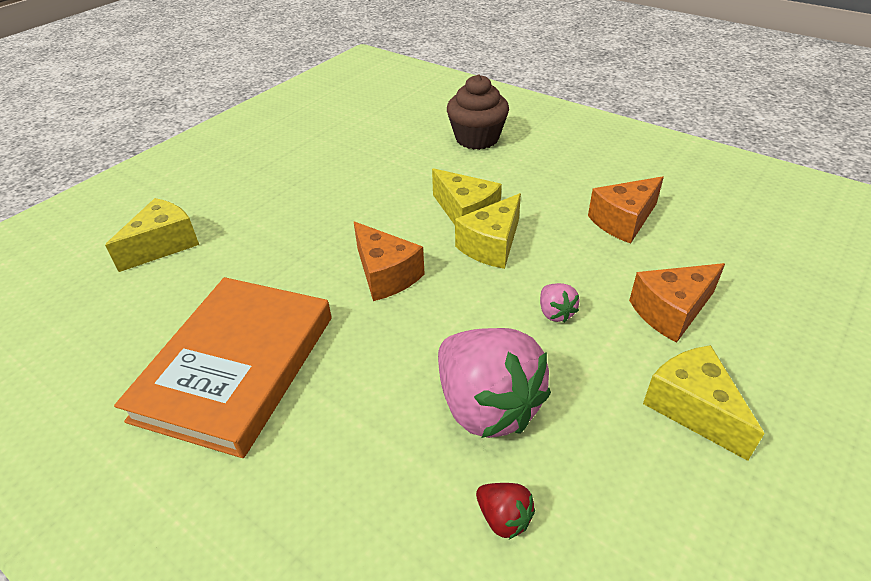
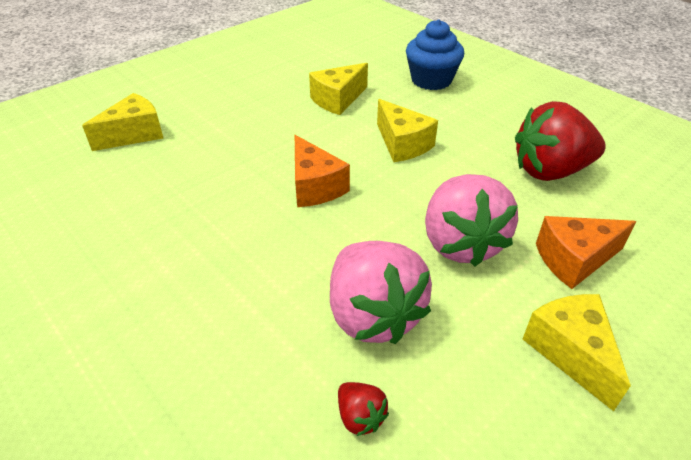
camera: 10 degrees right, 0 degrees up
orange book [114,277,331,458] -> none
brown cupcake [447,74,509,150] -> blue cupcake [406,19,464,90]
yellow cheese [455,193,521,269] -> yellow cheese moved to [309,63,368,115]
pink strawberry [540,283,580,323] -> pink strawberry [425,174,518,266], size x2.34
orange cheese [588,176,664,244] -> red strawberry [515,101,605,181]

